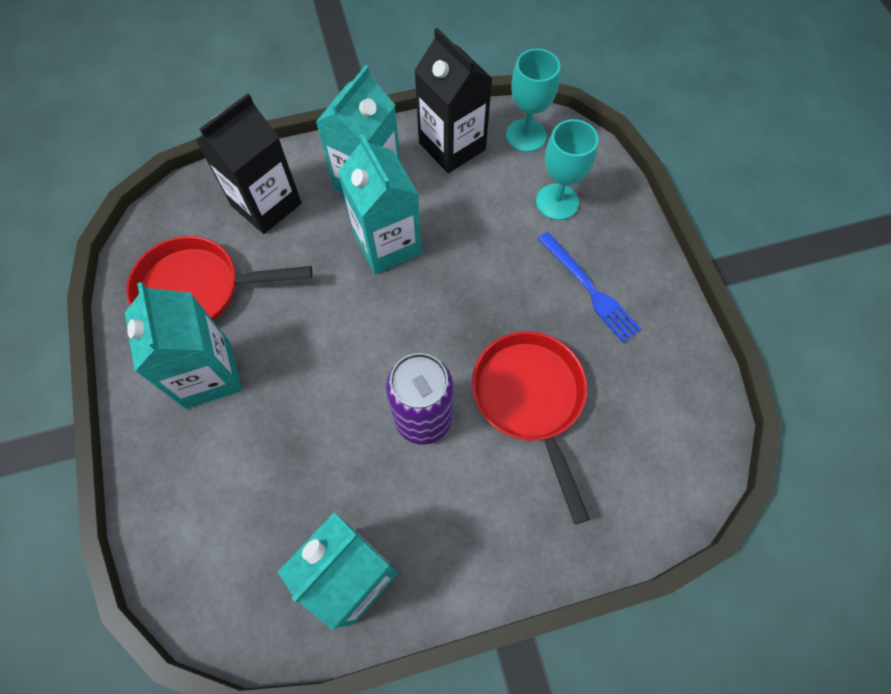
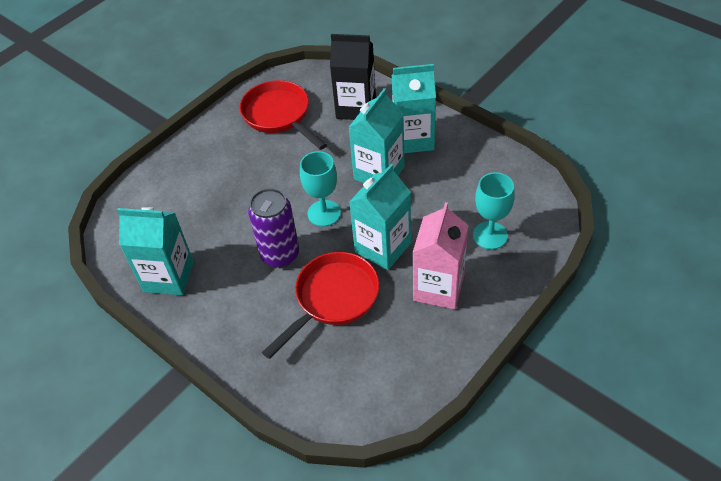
camera: 60 degrees right, 15 degrees down
turquoise carton [125,282,242,409] -> turquoise carton moved to [349,164,411,270]
black carton [414,28,493,173] -> none
turquoise goblet [506,49,560,152] -> turquoise goblet moved to [300,151,341,227]
blue fork [538,232,642,343] -> pink carton [412,202,468,309]

